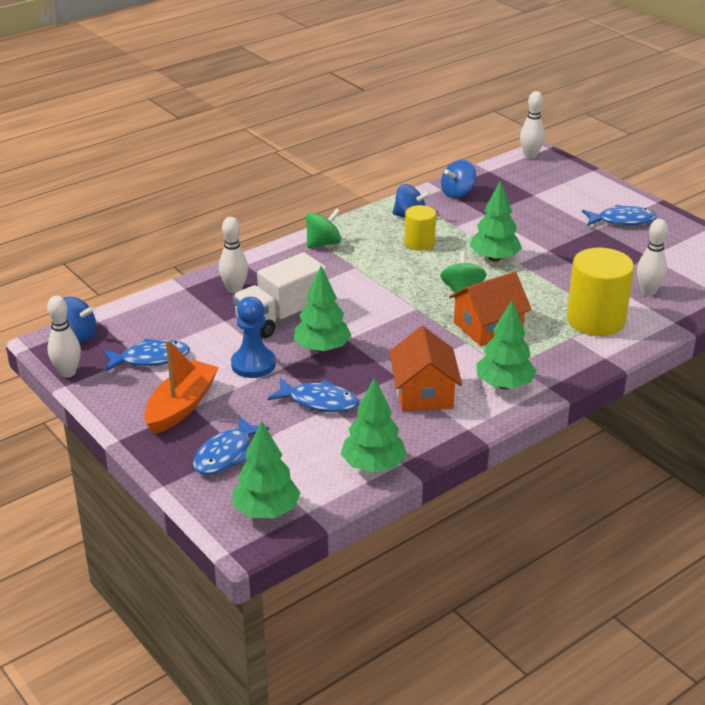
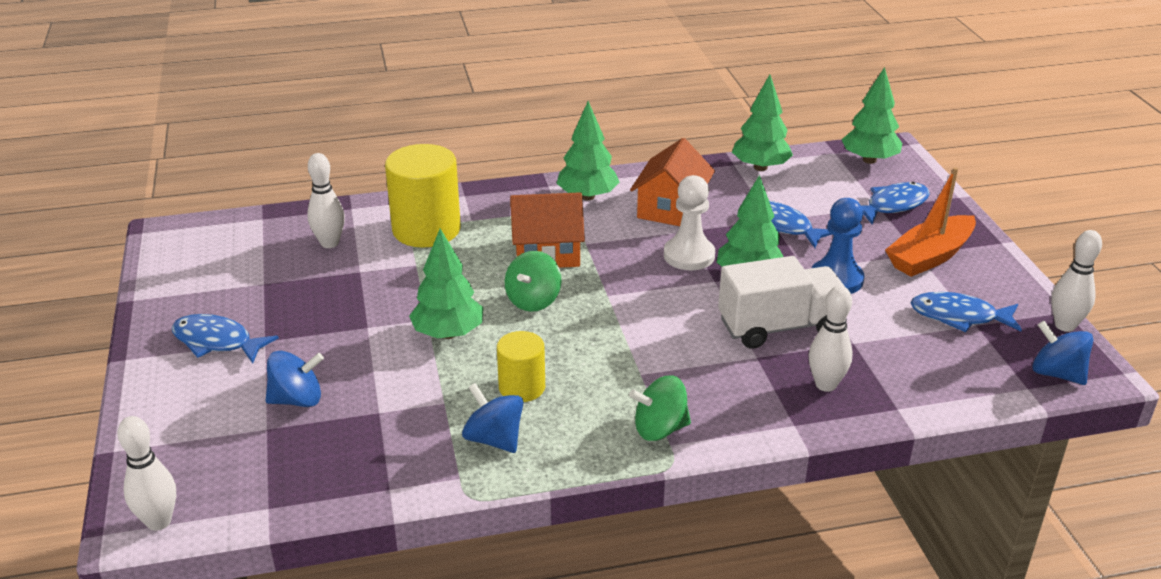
camera: 155 degrees left, 0 degrees up
blue spinning top [441,160,476,198] -> blue spinning top moved to [266,351,324,407]
none -> white pawn [664,175,715,270]

